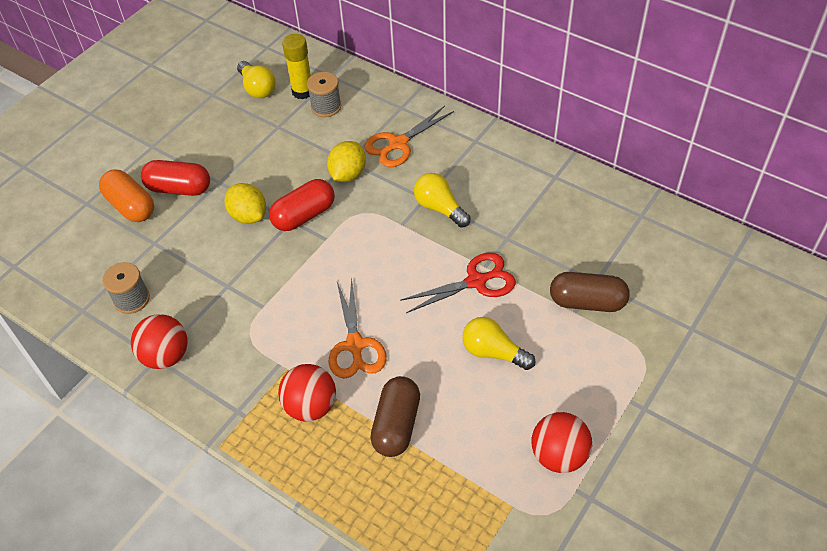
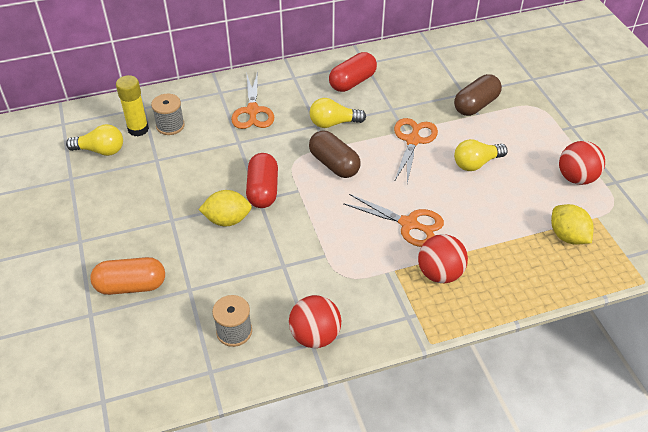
camera: 55 degrees left, 5 degrees down
red capsule [141,160,210,196] -> red capsule moved to [329,52,377,92]
yellow lemon [327,141,366,182] -> yellow lemon moved to [551,204,594,245]
brown capsule [370,376,420,457] -> brown capsule moved to [309,131,361,178]
red scissors [400,253,516,313] -> orange scissors [394,118,438,183]

